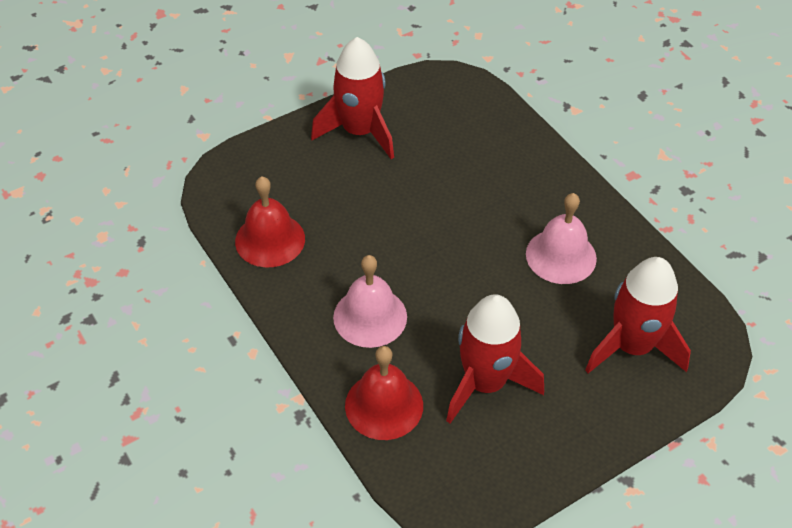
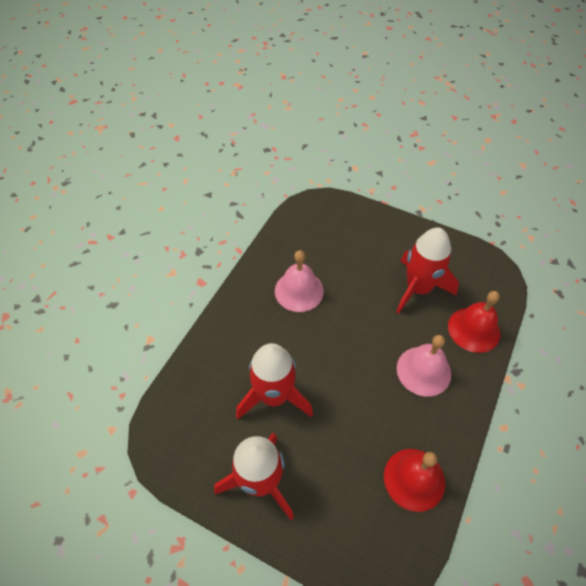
camera: 120 degrees left, 5 degrees up
red rocket [585,257,691,373] -> red rocket moved to [236,343,313,419]

